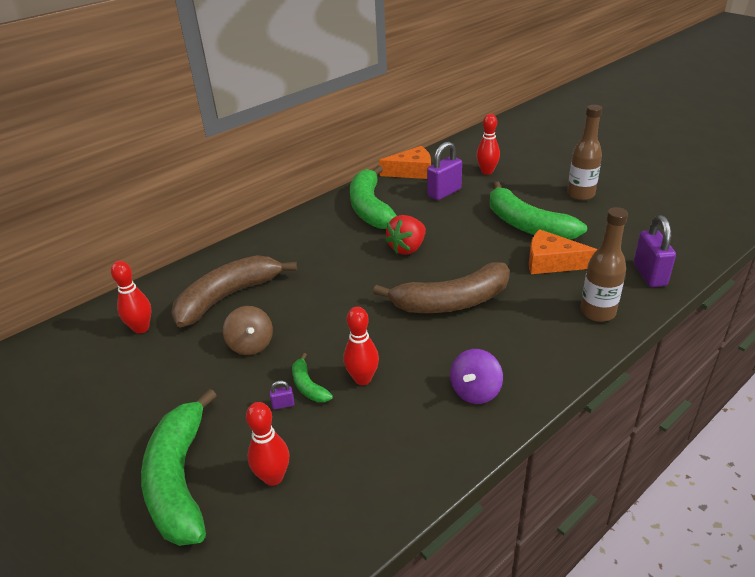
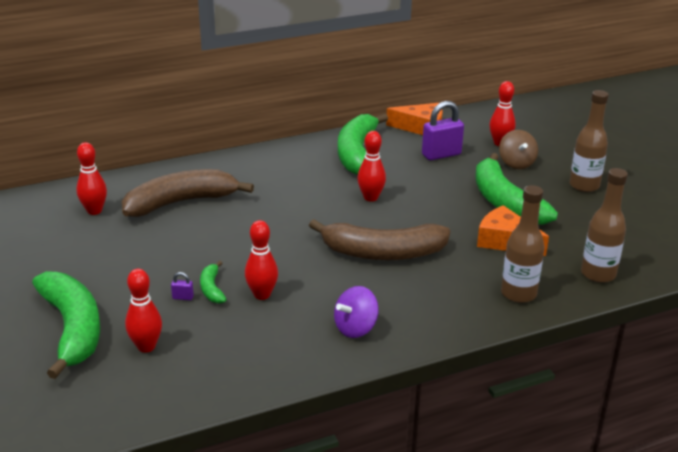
camera: 15 degrees right, 5 degrees down
green banana [141,389,217,546] -> green banana turned 150 degrees clockwise [32,272,100,379]
brown spinning top [223,306,273,355] -> brown spinning top moved to [499,130,538,169]
red strawberry [385,215,426,255] -> red bowling pin [357,131,386,202]
purple padlock [634,215,676,287] -> brown bottle [581,168,628,283]

